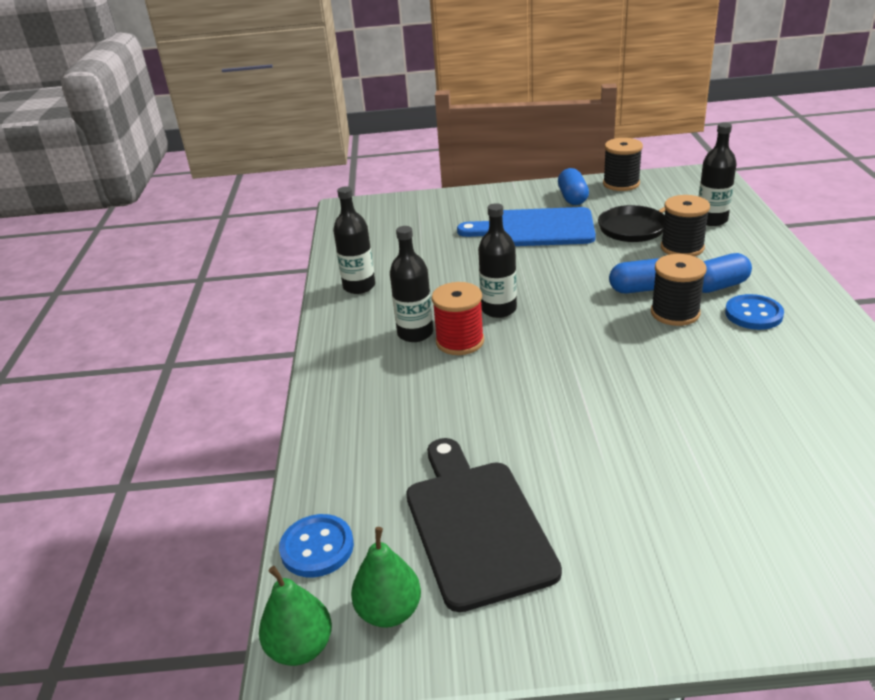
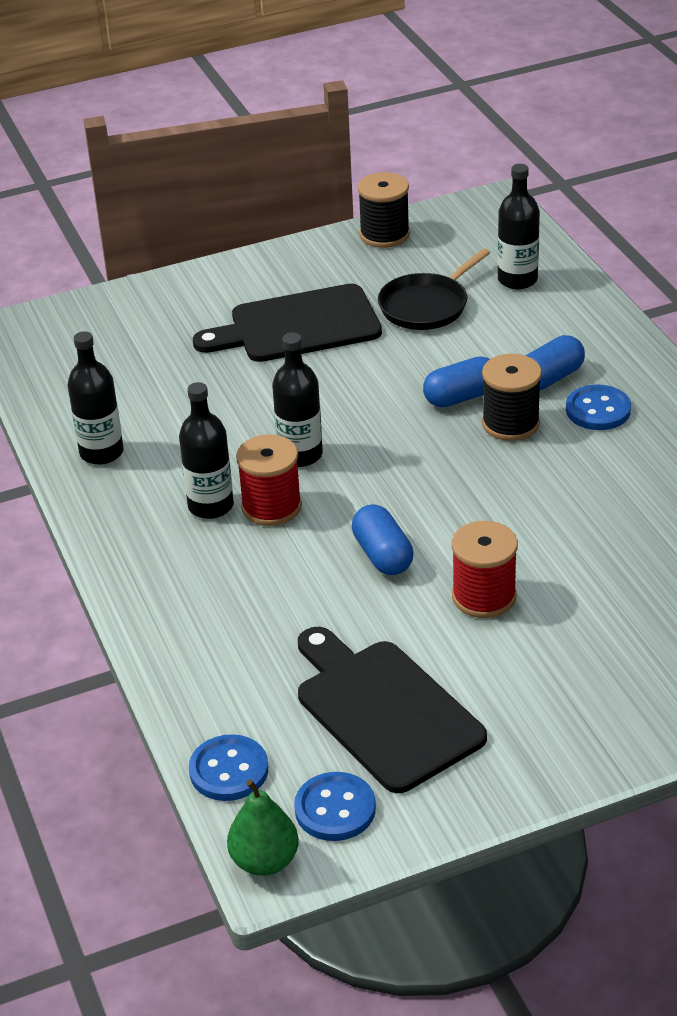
camera: 20 degrees left, 5 degrees up
green pear [351,527,421,628] -> blue button [294,772,376,841]
blue cutting board [457,207,596,246] -> black cutting board [193,284,382,362]
blue capsule [558,168,589,205] -> blue capsule moved to [352,504,413,575]
black spool [661,195,710,257] -> none
none -> red spool [452,521,518,618]

